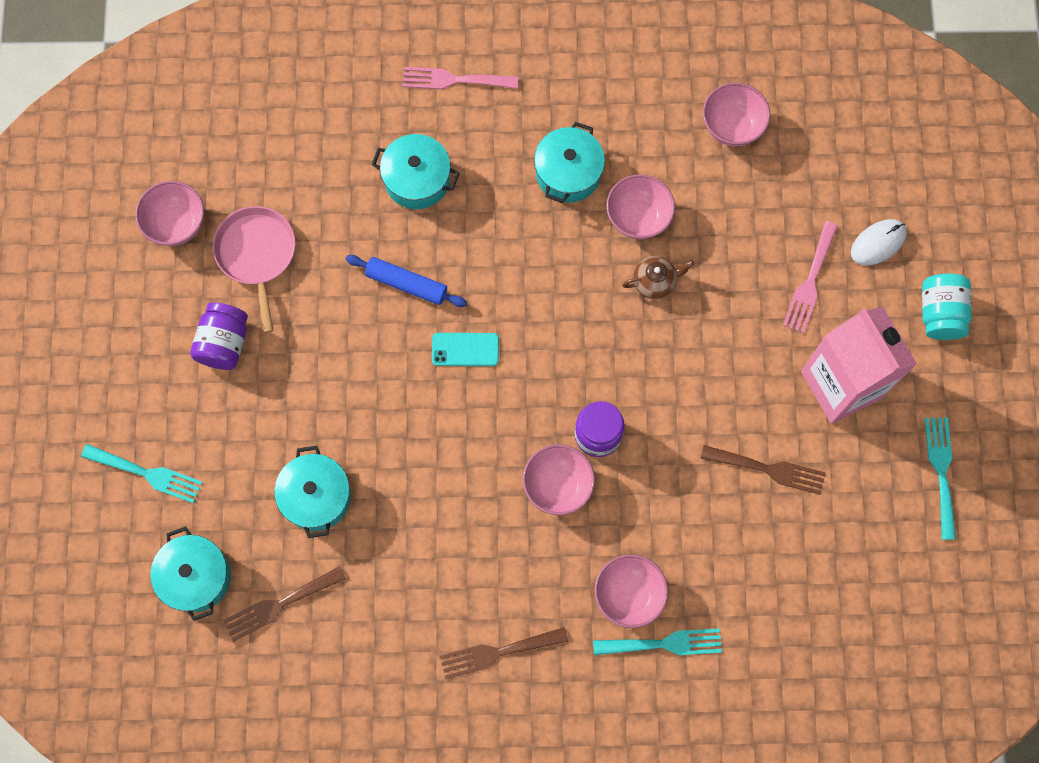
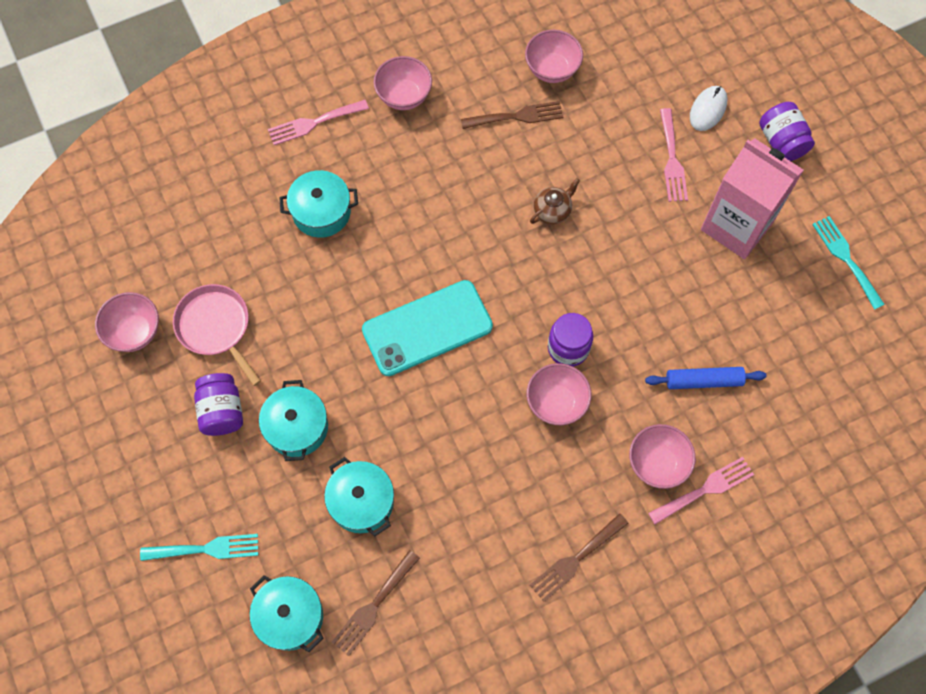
camera: 25 degrees left, 5 degrees down
blue rolling pin [346,255,467,307] -> blue rolling pin moved to [645,367,767,389]
turquoise phone [432,333,499,366] -> turquoise phone [362,280,493,376], size x2.03
turquoise pot [534,122,605,203] -> turquoise pot moved to [259,380,328,461]
turquoise fork [593,629,722,655] -> pink fork [648,457,754,524]
pink bowl [606,174,675,239] -> pink bowl moved to [374,56,432,110]
brown fork [701,445,826,495] -> brown fork moved to [461,101,563,129]
turquoise jar [922,274,972,340] -> purple jar [759,102,815,161]

